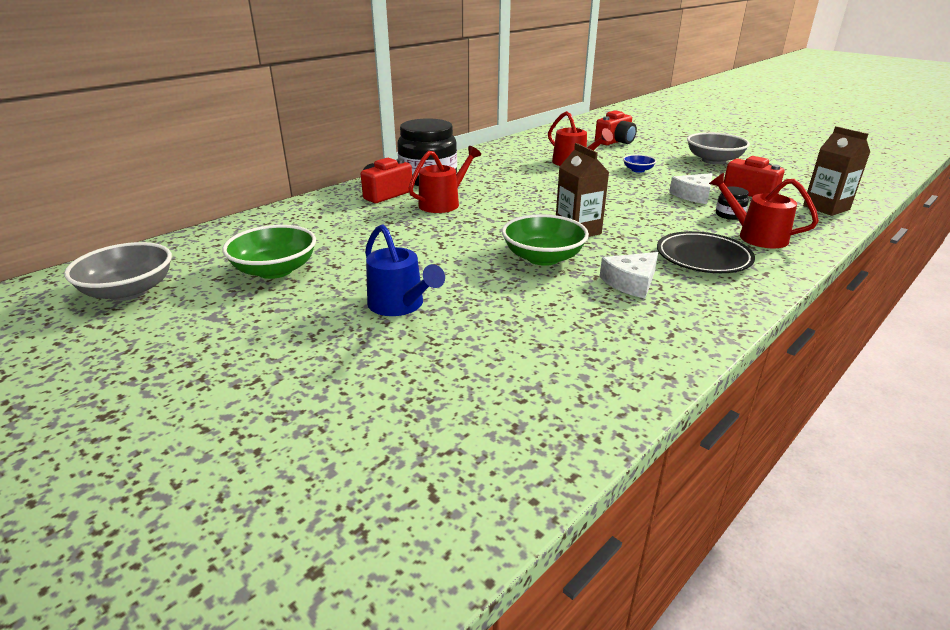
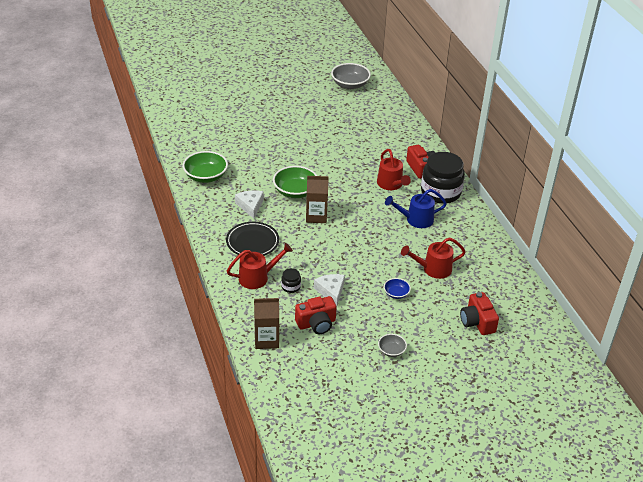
camera: 115 degrees right, 10 degrees up
green bowl [222,225,316,279] -> green bowl moved to [183,151,228,183]
blue watering can [365,224,445,316] -> blue watering can moved to [385,189,447,228]
grey bowl [687,132,750,164] -> grey bowl [378,334,407,357], size x0.53

